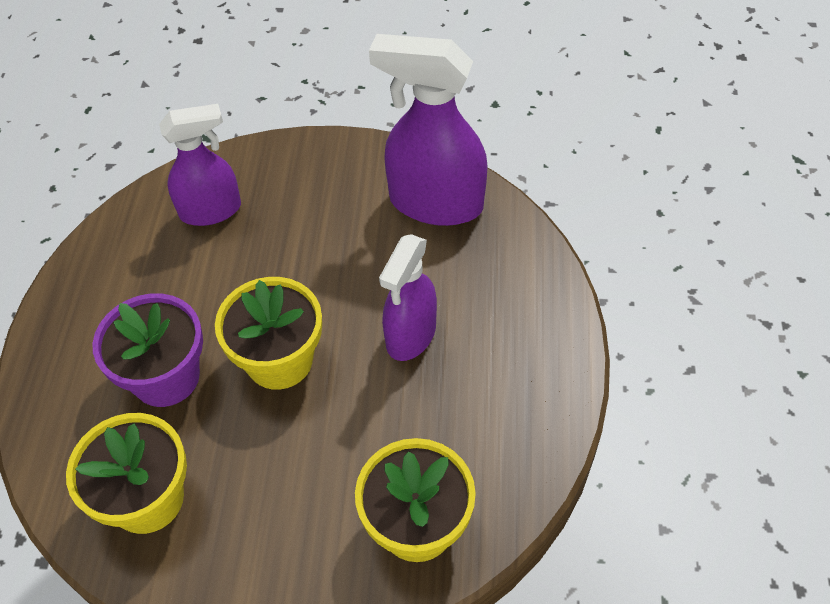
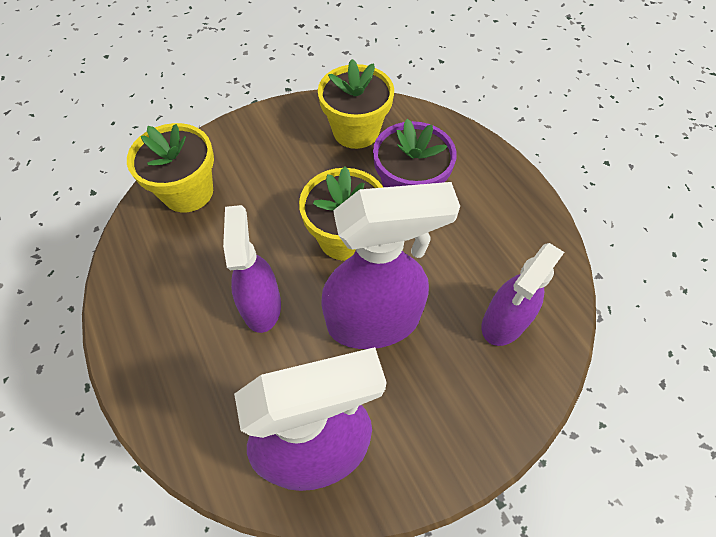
camera: 145 degrees right, 5 degrees up
none -> purple spray bottle [322,182,460,349]

